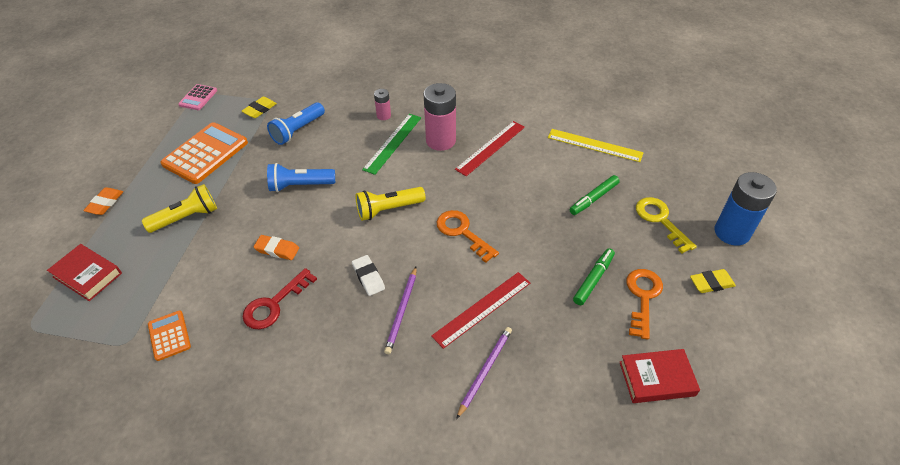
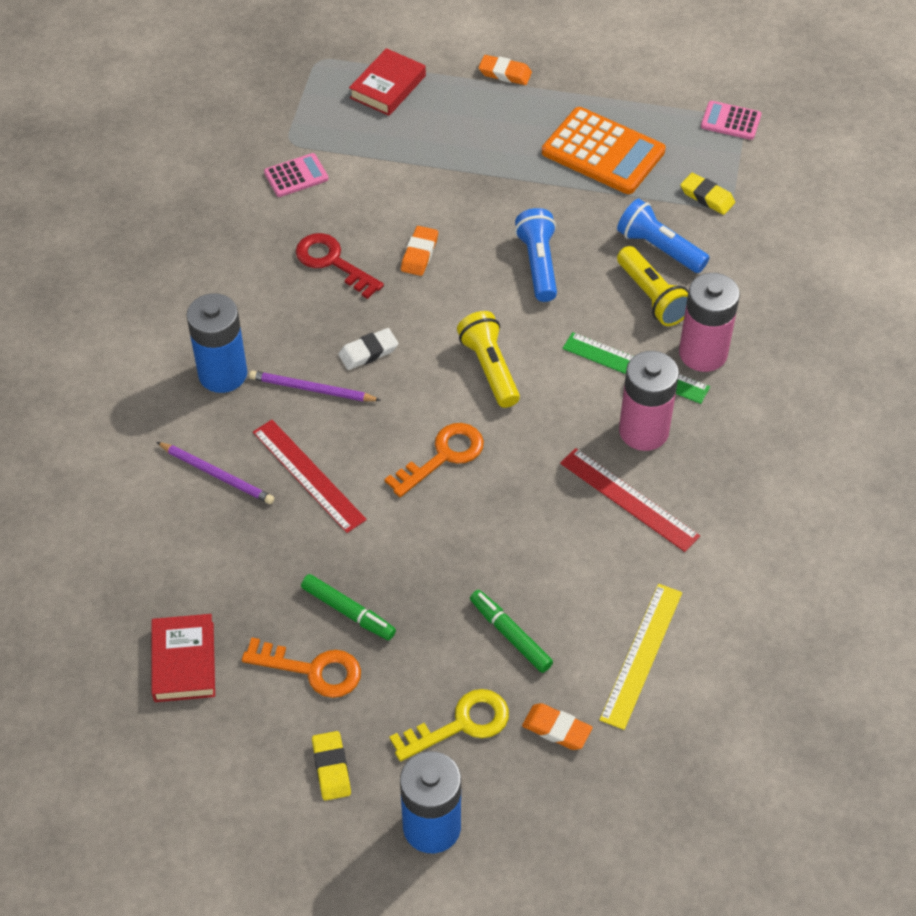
camera: 90 degrees right, 5 degrees up
yellow flashlight [142,184,217,233] -> yellow flashlight moved to [617,246,688,326]
orange calculator [148,310,191,361] -> pink calculator [264,153,329,197]
pink battery [374,89,391,120] -> pink battery [679,273,740,372], size x2.02
none -> blue battery [187,293,248,393]
none -> orange eraser [522,703,593,750]

